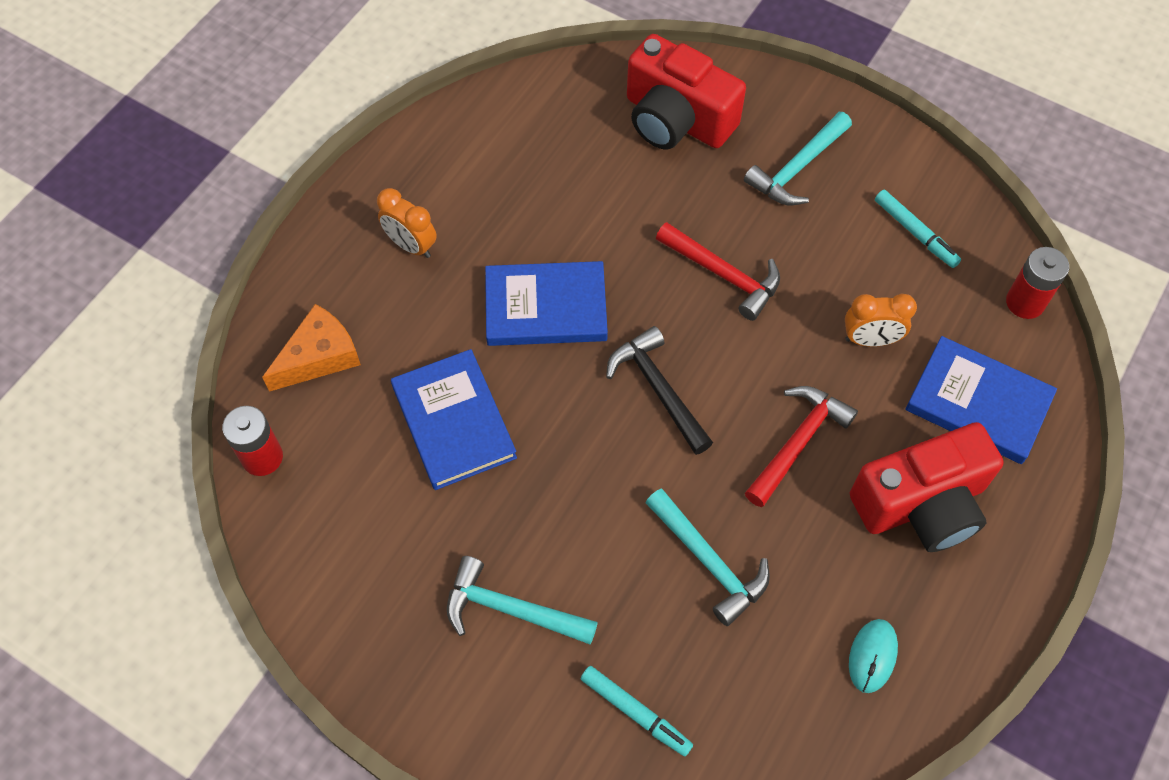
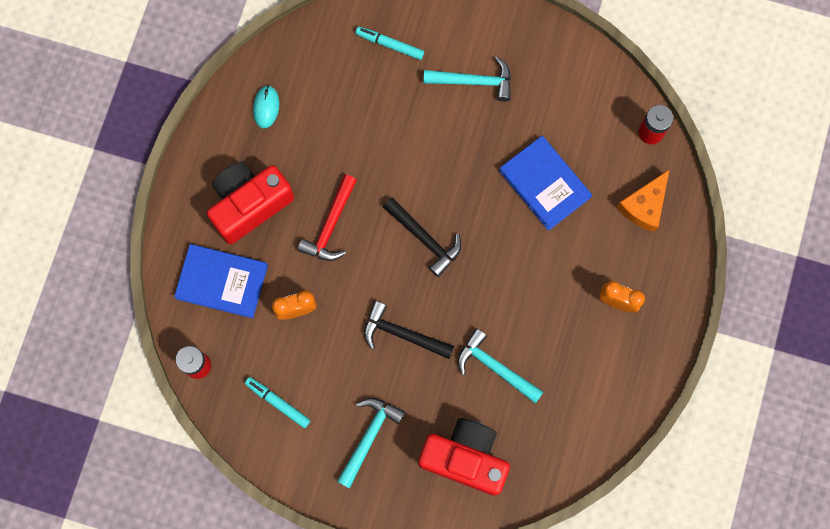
camera: 165 degrees right, 15 degrees up
blue book [485,261,608,346] -> none
turquoise hammer [646,488,770,626] -> turquoise hammer moved to [458,328,543,404]
red hammer [656,222,780,321] -> black hammer [364,301,454,359]

